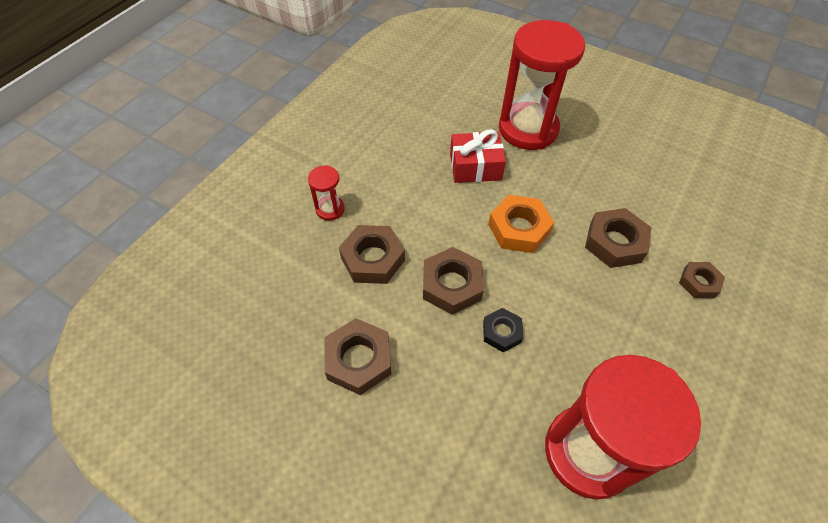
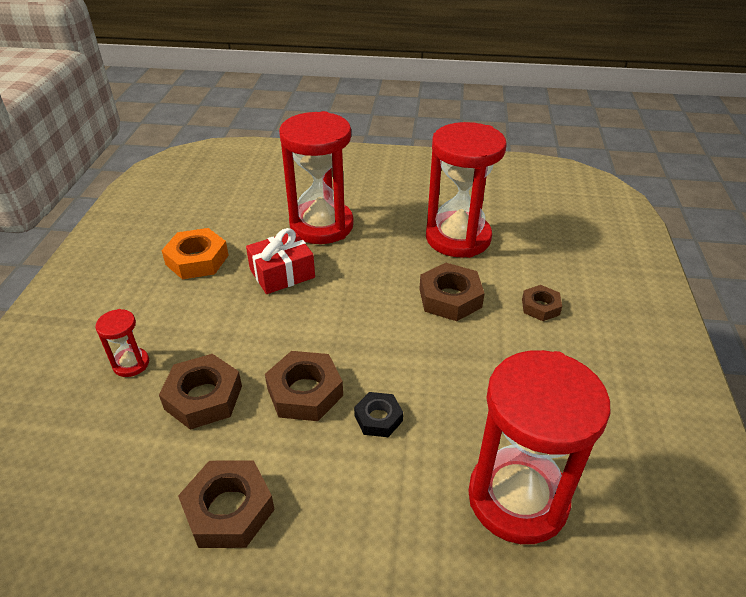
camera: 25 degrees left, 15 degrees down
orange nut [488,195,554,253] -> orange nut moved to [161,228,229,279]
none -> red hourglass [426,122,507,258]

